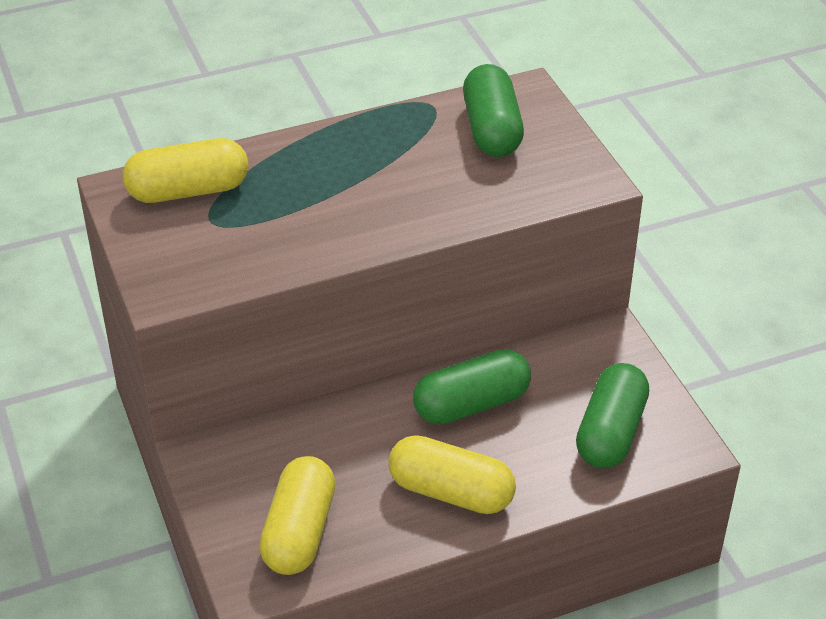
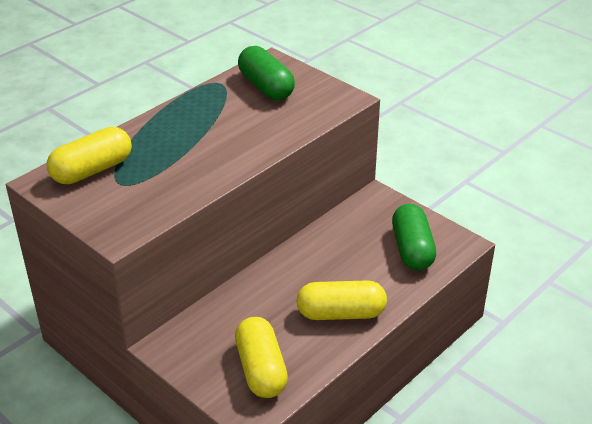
camera: 25 degrees left, 5 degrees down
green capsule [413,349,531,424] -> none

